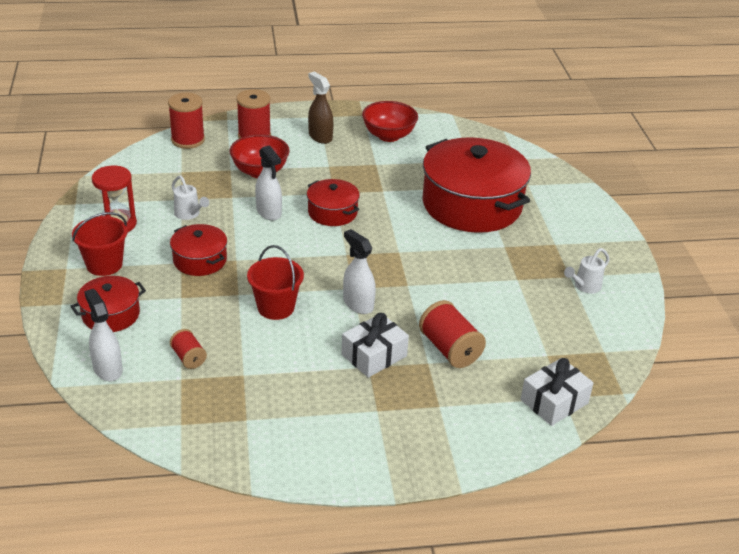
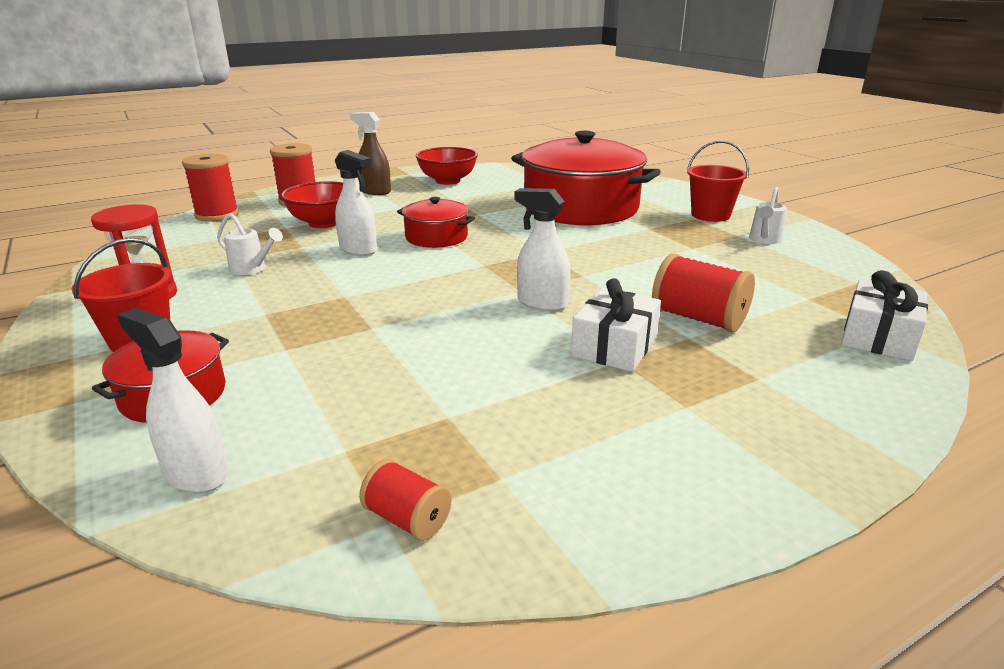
camera: 20 degrees left, 10 degrees down
red pot [170,224,227,276] -> none
red spool [170,329,207,369] -> red spool moved to [359,459,451,541]
red bucket [247,245,304,320] -> red bucket moved to [687,140,749,222]

